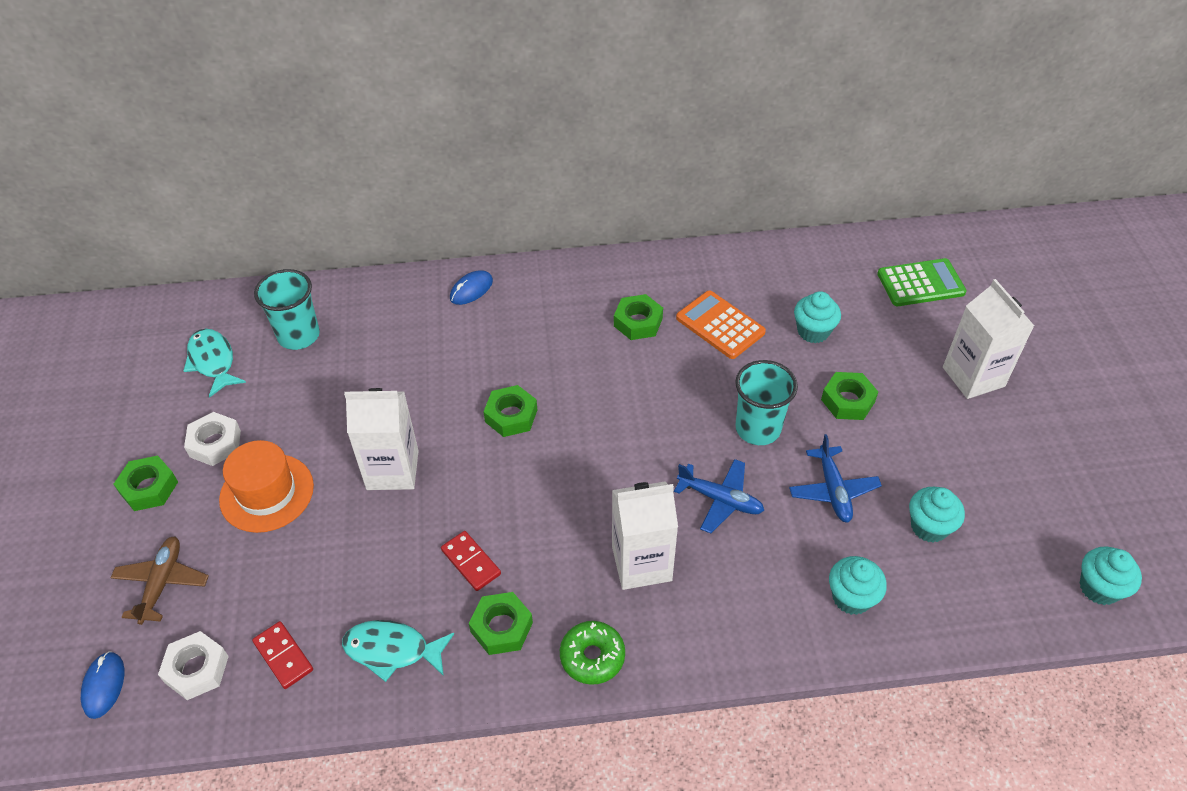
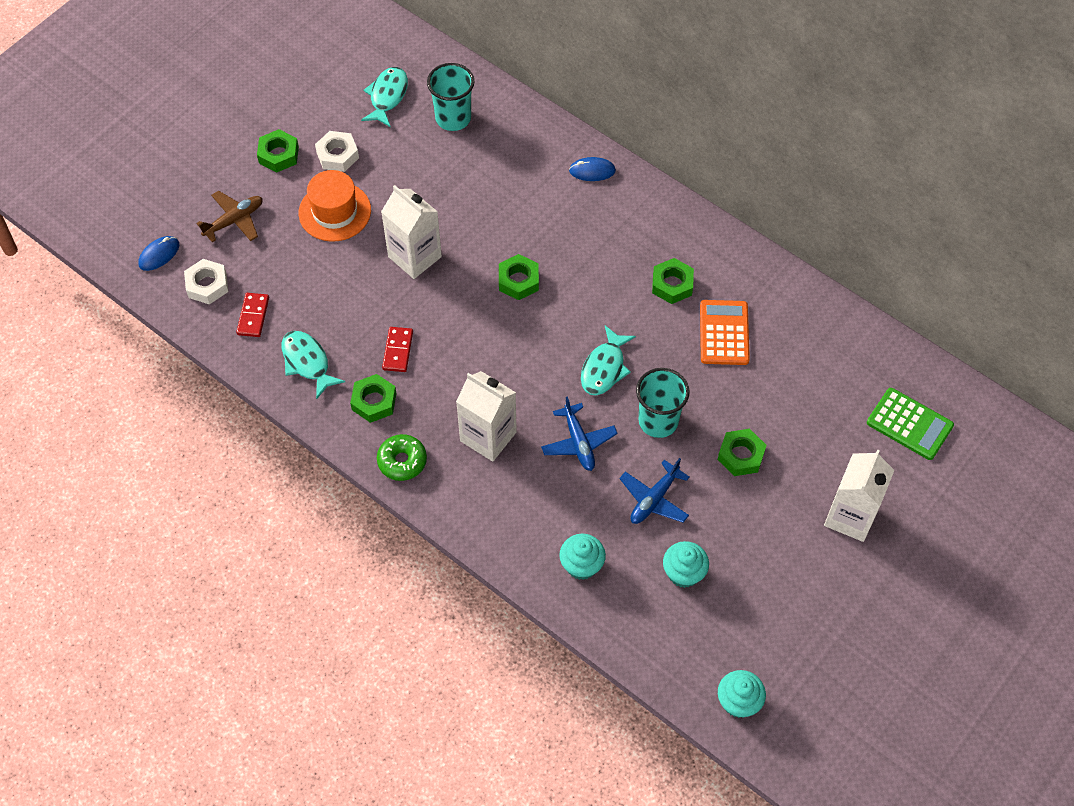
camera: 45 degrees right, 10 degrees up
turquoise cupcake [794,291,841,343] -> none
none -> turquoise fish [581,325,636,395]

